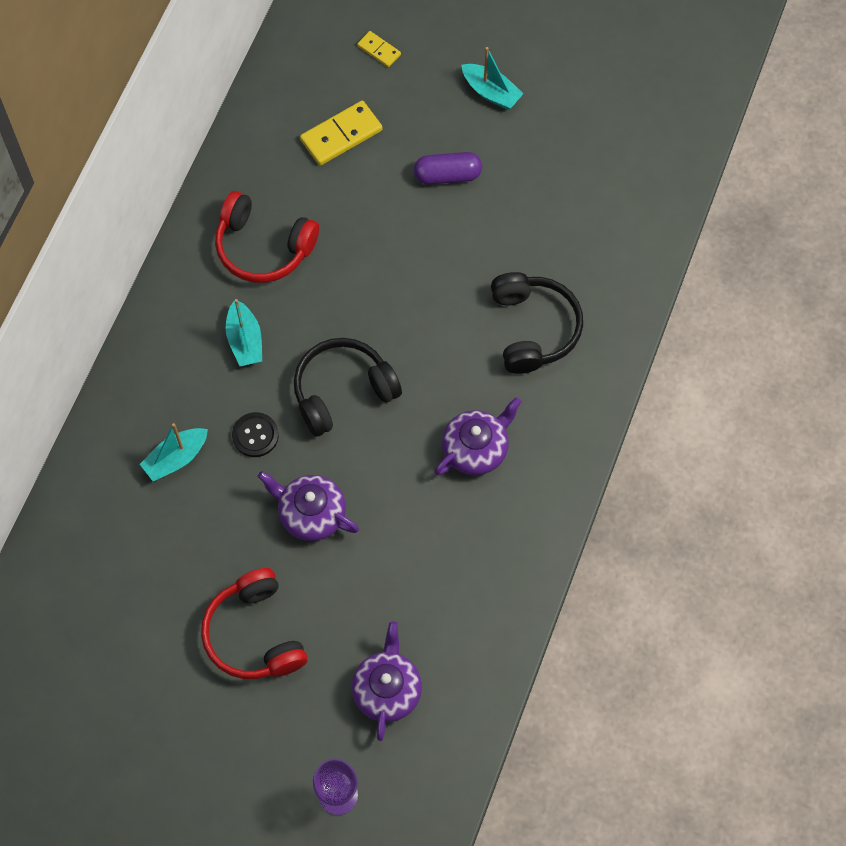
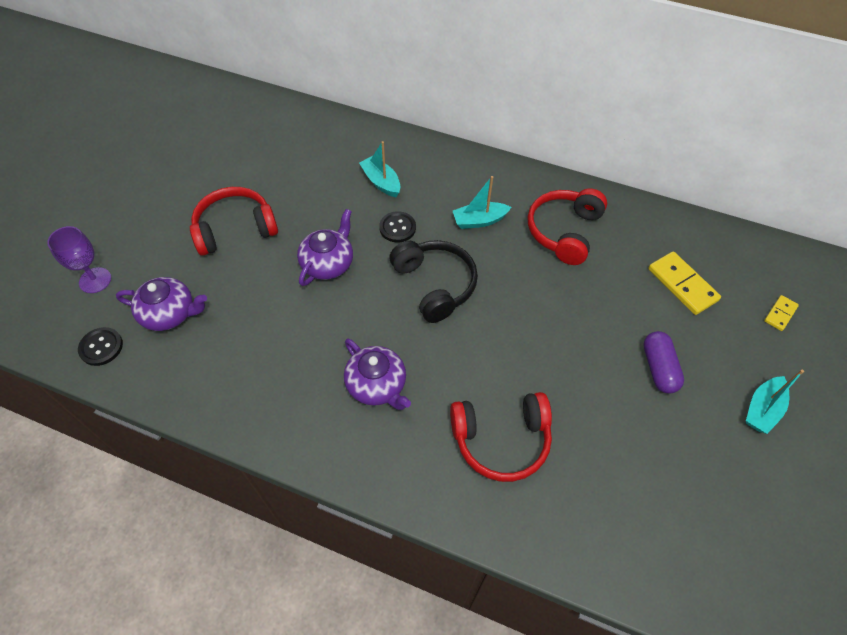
camera: 90 degrees right, 10 degrees down
black headphones [491,272,583,374] -> red headphones [450,392,552,482]
none -> black button [78,327,123,366]

